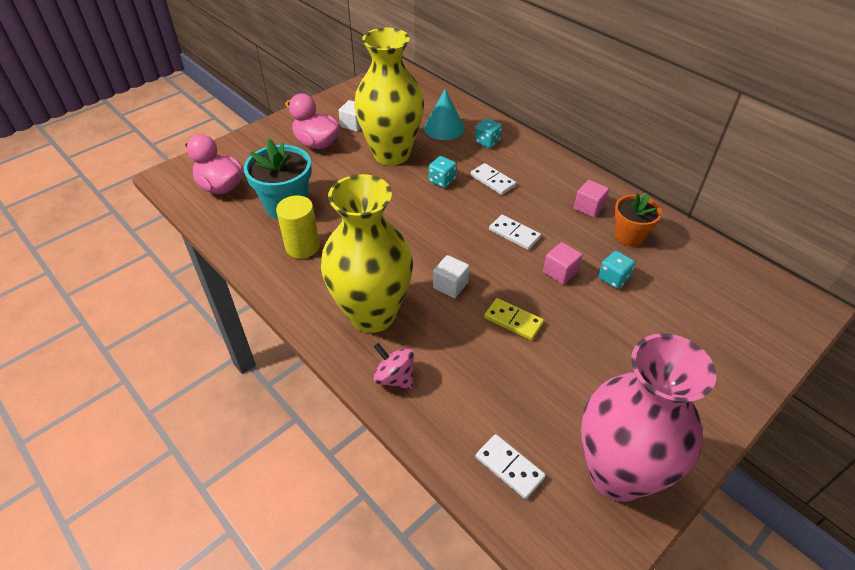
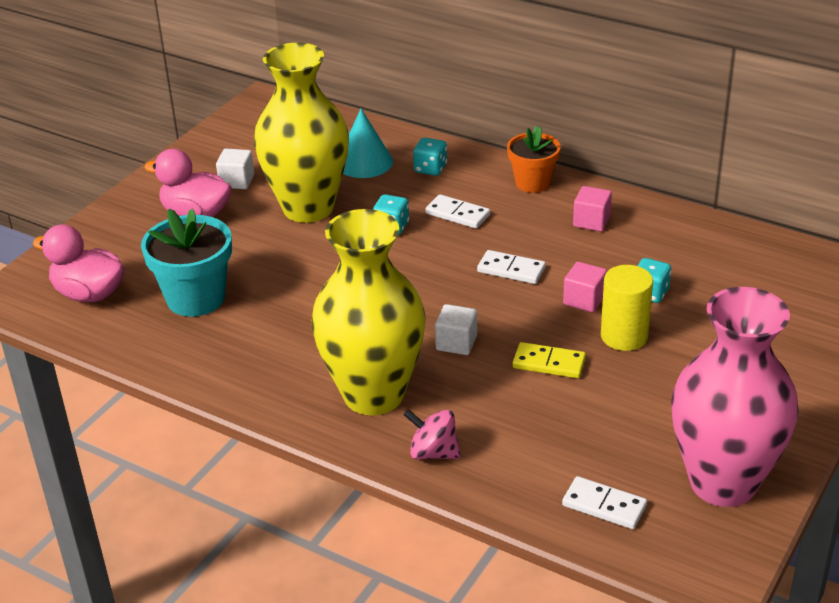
camera: 15 degrees left, 10 degrees down
yellow cylinder [276,195,320,259] -> yellow cylinder moved to [601,265,653,351]
orange flower pot [614,193,662,246] -> orange flower pot moved to [507,126,561,193]

